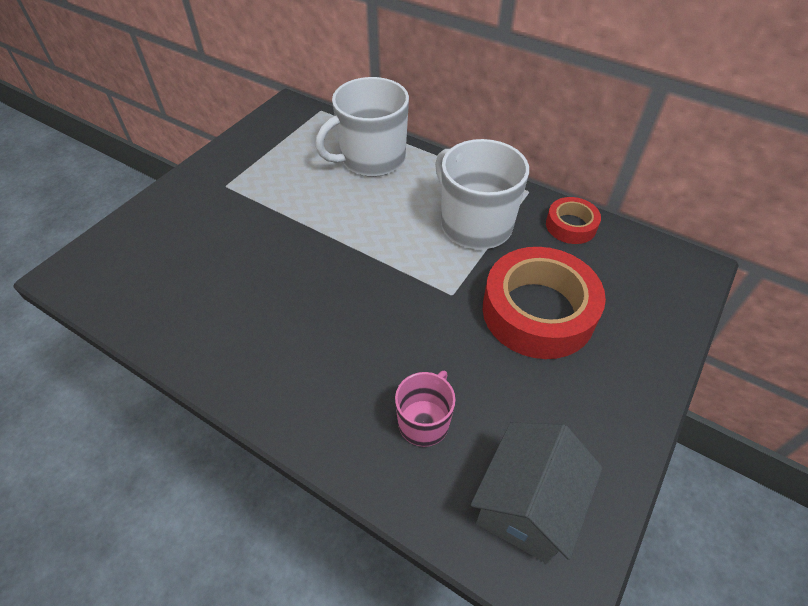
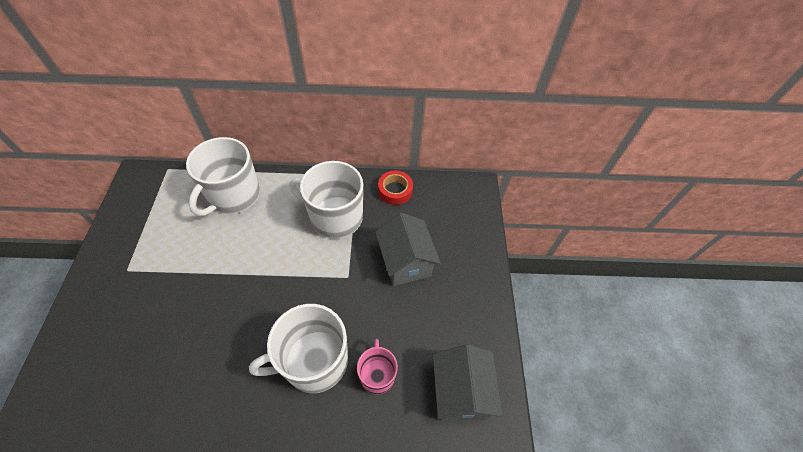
camera: 35 degrees left, 5 degrees up
red tape [483,247,606,359] -> grey house [375,213,441,286]
none -> white mug [249,304,348,393]

